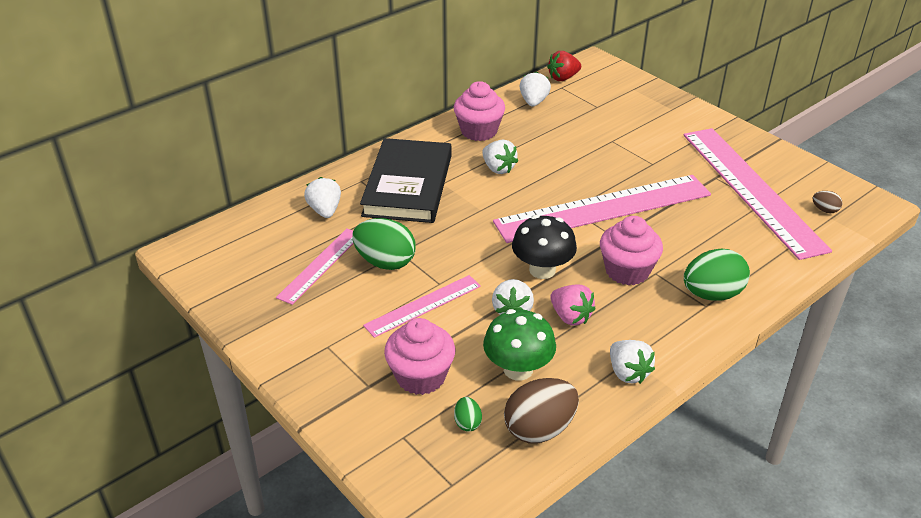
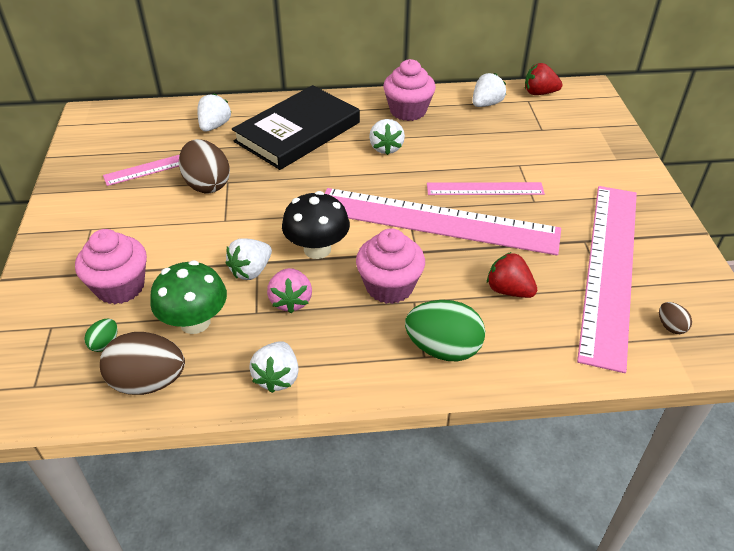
camera: 35 degrees right, 5 degrees up
green egg [352,218,416,270] -> brown egg [179,139,230,193]
pink ruler [363,275,481,338] -> pink ruler moved to [427,182,545,195]
none -> red strawberry [487,252,537,298]

